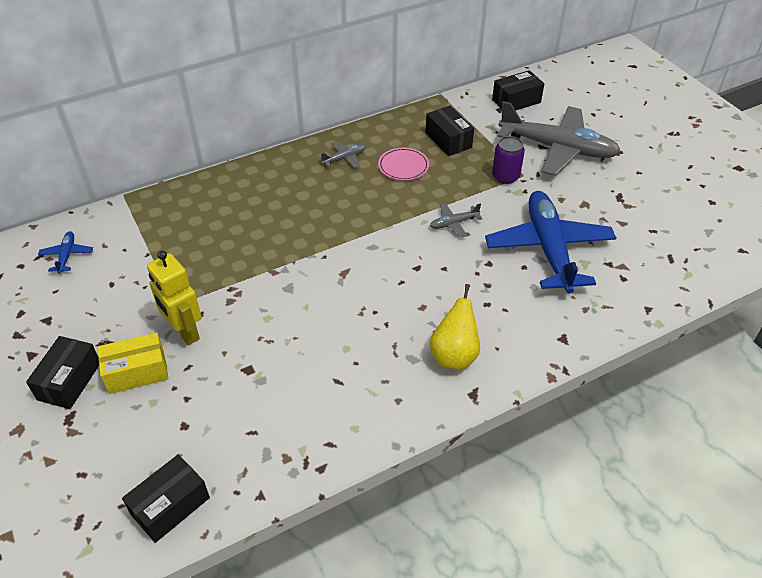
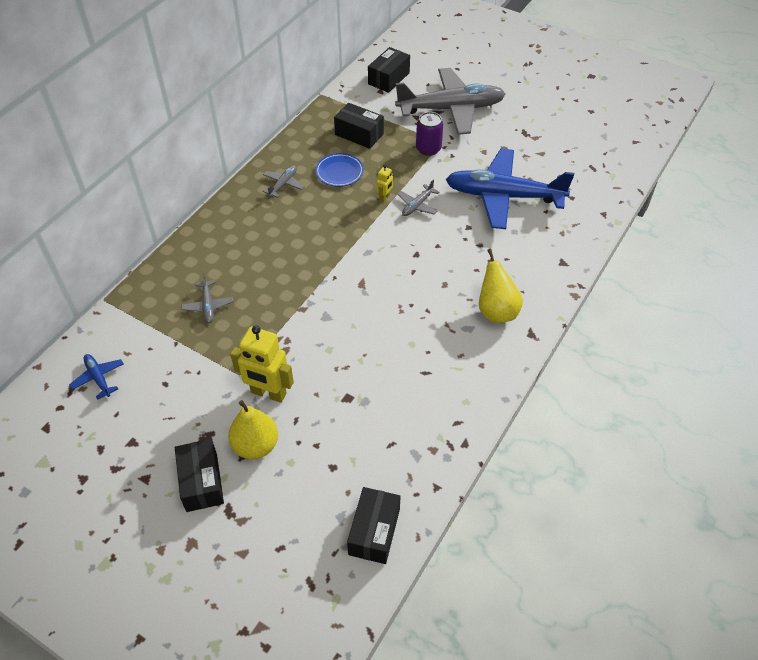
camera: 30 degrees left, 5 degrees up
yellow box [98,332,169,394] -> yellow pear [228,400,278,459]
pink plate [378,147,429,181] -> blue plate [315,153,364,187]
blue plane [485,191,616,294] -> blue plane turned 45 degrees counterclockwise [446,149,574,229]
none -> grey plane [181,273,234,323]
none -> yellow robot [377,165,393,202]

